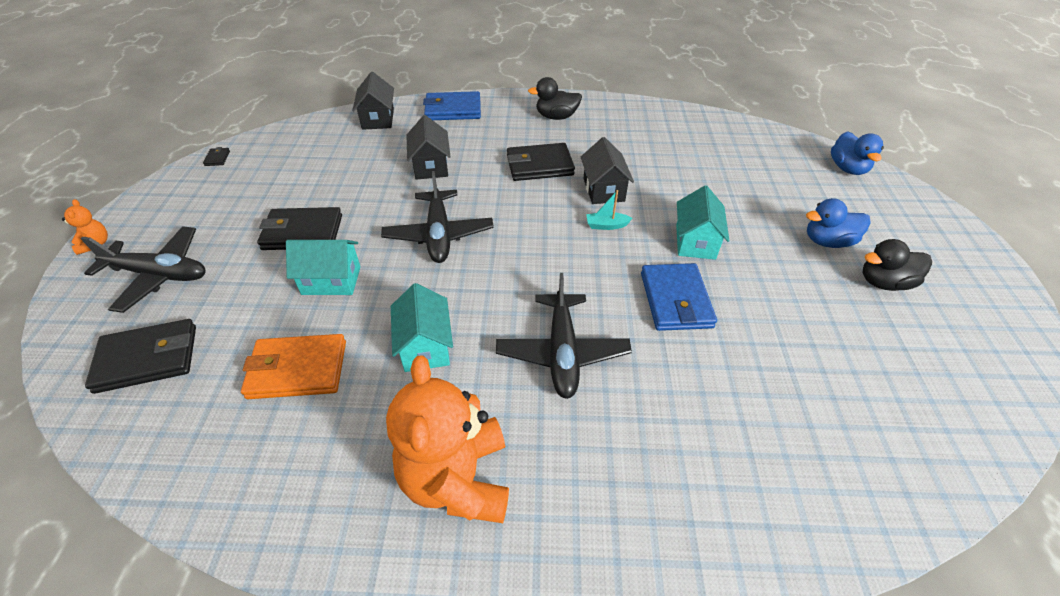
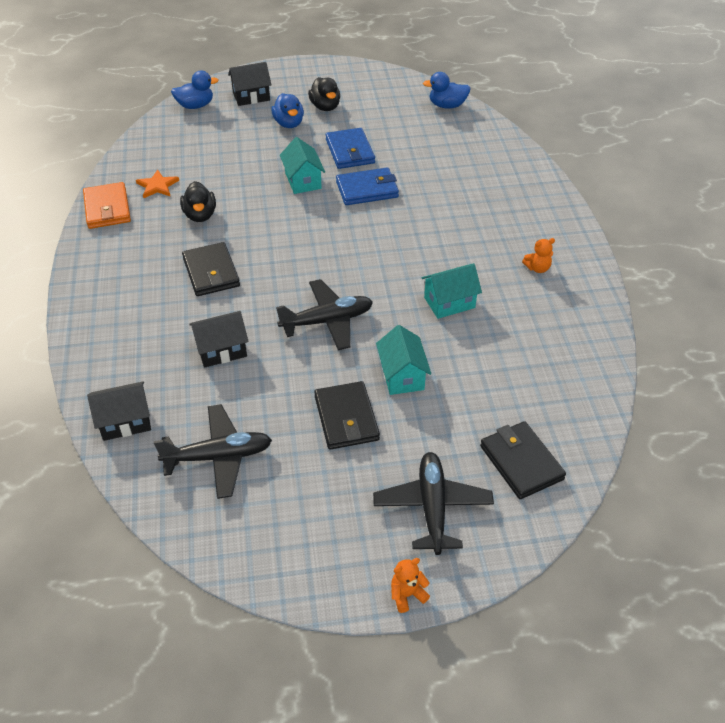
camera: 100 degrees left, 0 degrees up
black wallet [203,147,230,166] -> none
orange wallet [241,334,346,399] -> orange wallet moved to [83,182,131,229]
orange teddy bear [386,356,509,523] -> orange teddy bear [522,238,555,273], size x0.41
blue wallet [423,91,481,120] -> blue wallet moved to [326,128,375,169]
black plane [496,273,632,399] -> black plane moved to [154,404,272,499]
black duck [528,77,582,120] -> black duck moved to [180,181,216,222]
black house [581,137,634,204] -> black house moved to [228,62,272,106]
turquoise boat [586,190,632,230] -> none
turquoise house [676,185,729,260] -> turquoise house turned 75 degrees clockwise [280,137,325,194]
none -> orange star [136,169,179,198]
none -> blue duck [423,72,471,109]

